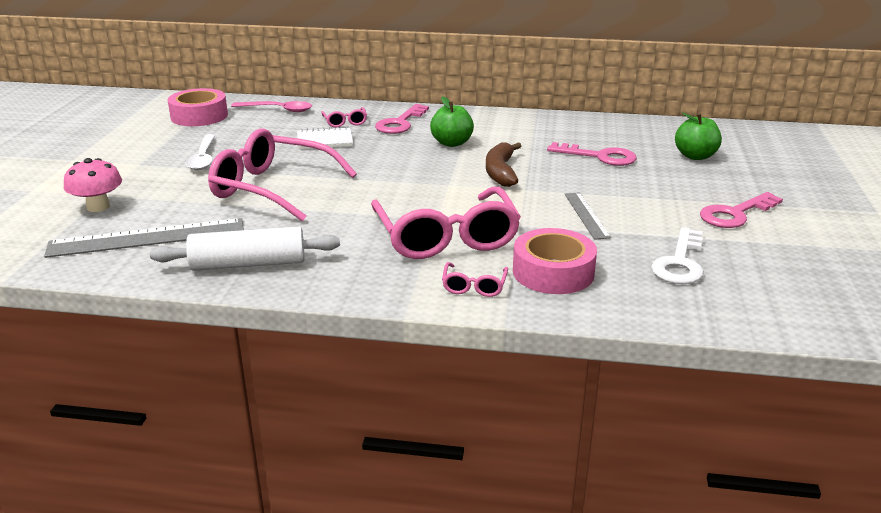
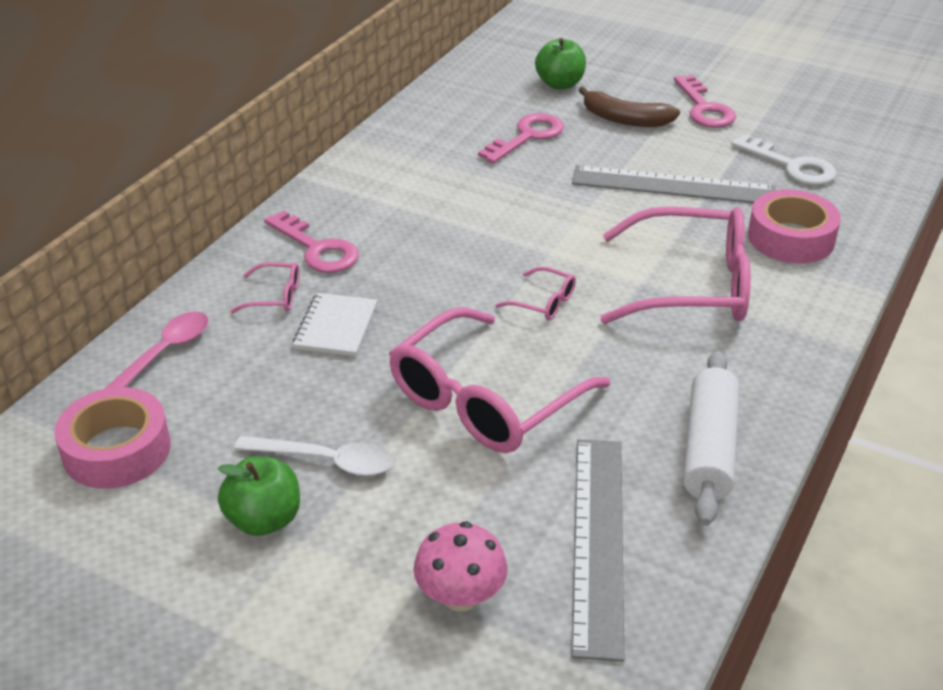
camera: 70 degrees left, 10 degrees up
green apple [430,96,474,147] -> green apple moved to [218,456,300,536]
pink glasses [442,262,508,297] -> pink glasses moved to [495,267,576,320]
brown banana [486,142,521,187] -> brown banana moved to [579,86,680,127]
grey ruler [564,192,611,240] -> grey ruler [572,165,776,203], size x1.78

